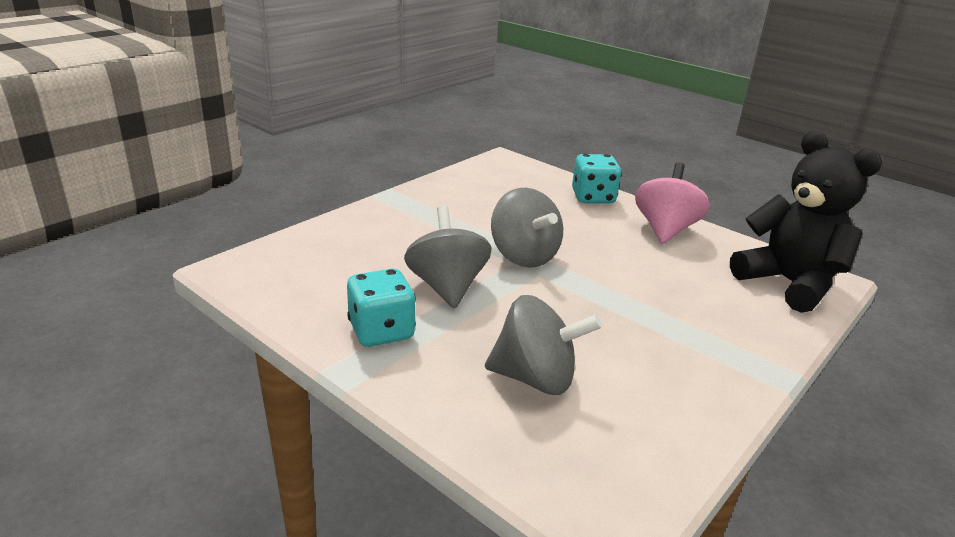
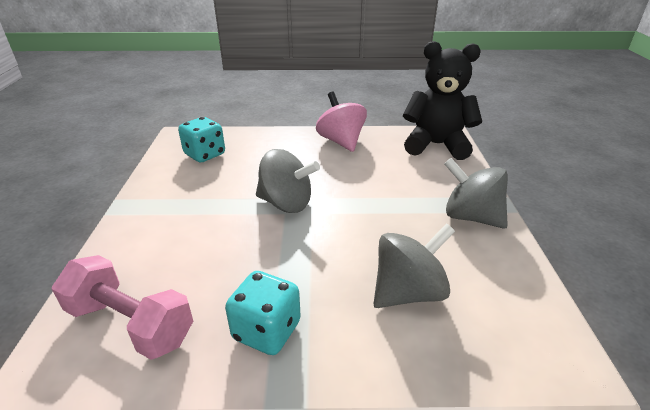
camera: 40 degrees left, 5 degrees up
grey spinning top [404,205,492,308] -> grey spinning top moved to [444,158,508,229]
turquoise dice [572,154,622,204] -> turquoise dice moved to [178,117,225,163]
none -> pink dumbbell [52,255,193,360]

